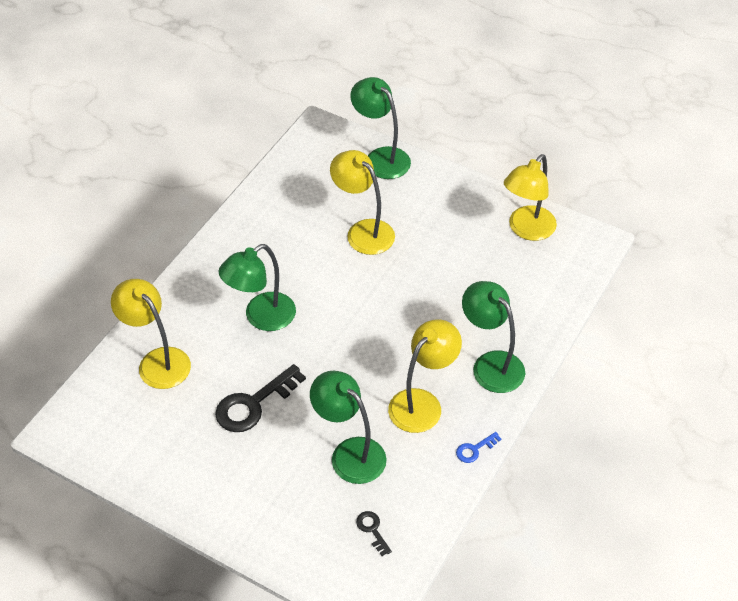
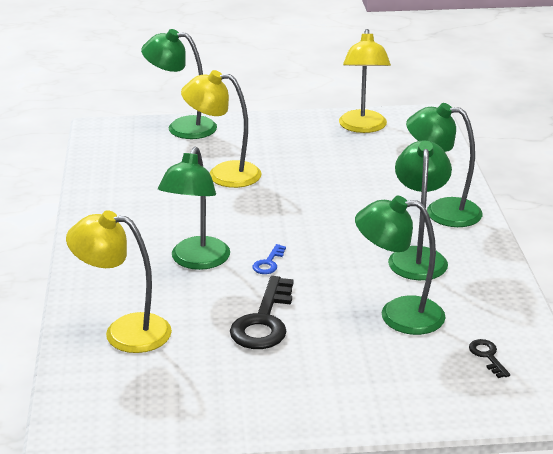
camera: 35 degrees left, 20 degrees down
black key [356,511,392,556] -> black key turned 45 degrees clockwise [469,339,510,378]
yellow lamp [388,319,462,433] -> green lamp [388,140,452,280]
blue key [456,432,501,463] -> blue key moved to [253,244,286,274]

